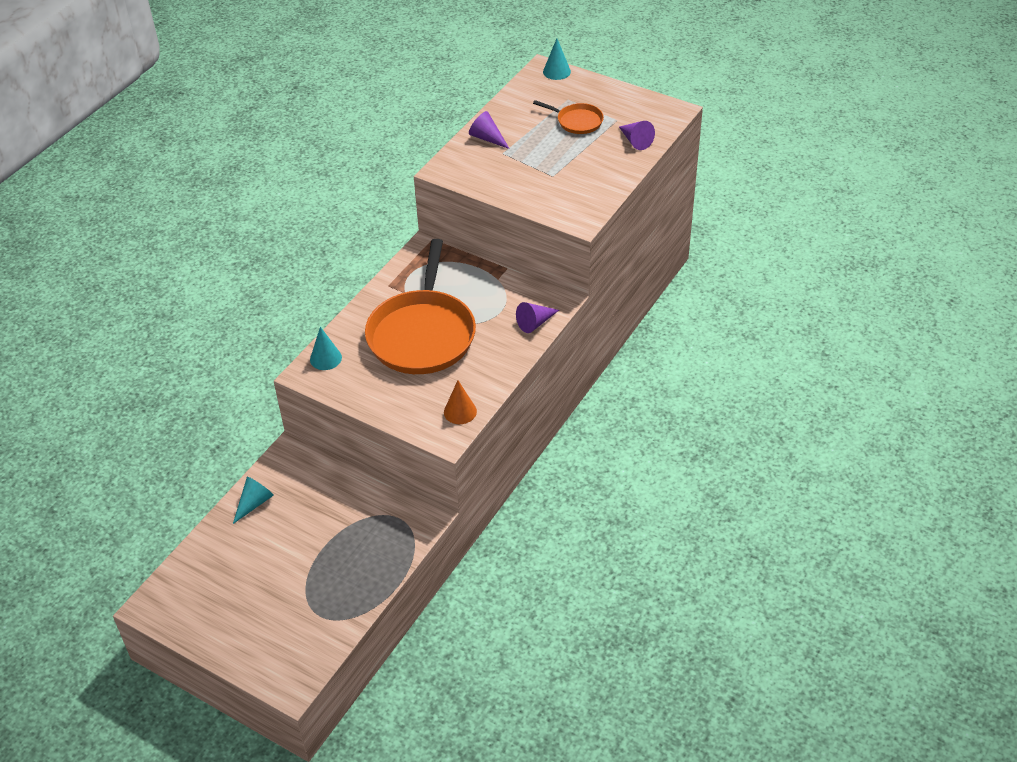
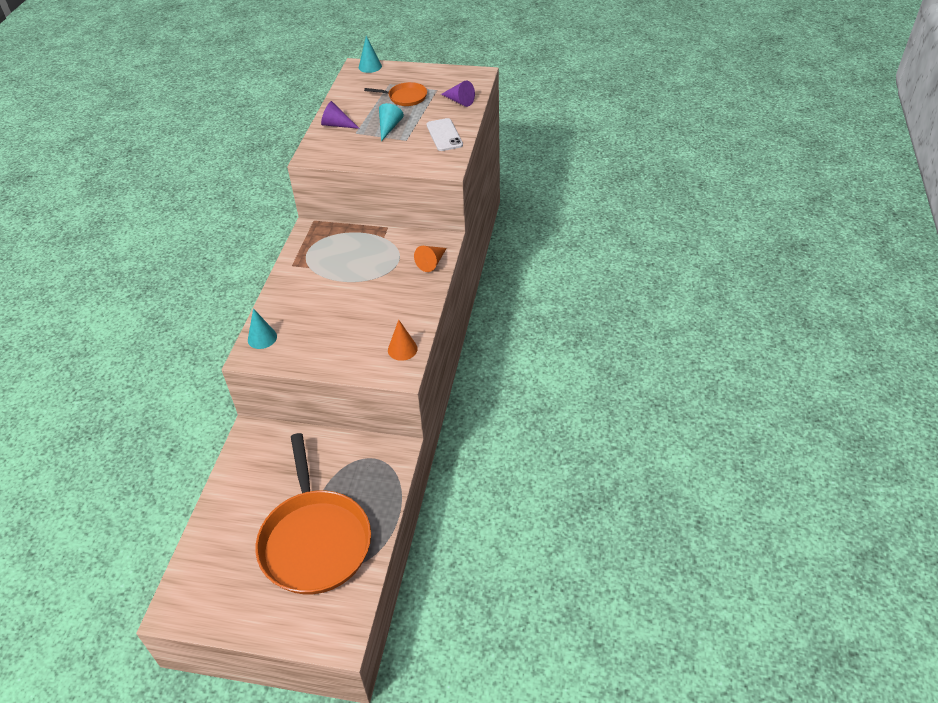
camera: 20 degrees left, 0 degrees up
turquoise cone [233,477,274,524] -> turquoise cone moved to [379,103,404,142]
orange pan [365,239,476,374] -> orange pan moved to [256,433,371,594]
purple cone [516,302,559,333] -> orange cone [414,246,447,272]
none -> white phone [427,118,463,151]

